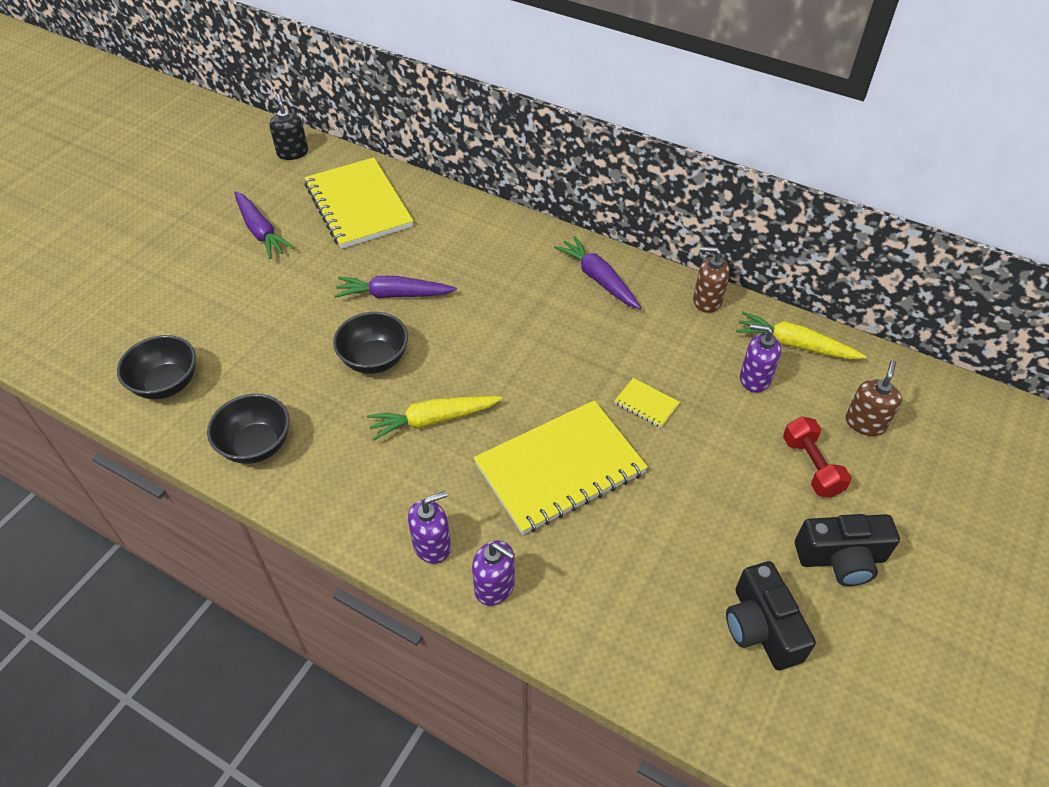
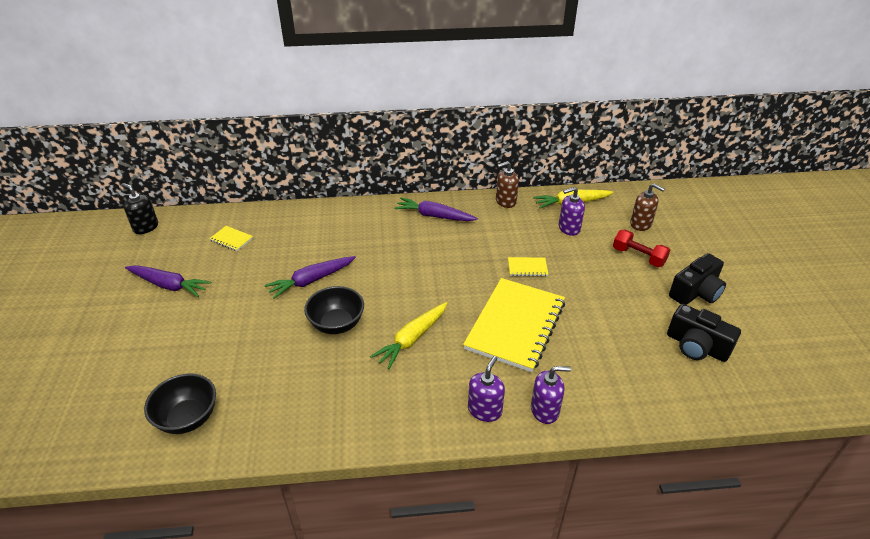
camera: 35 degrees left, 10 degrees down
black bowl [207,394,290,464] -> none
yellow notebook [304,157,414,249] -> yellow notebook [209,226,253,251], size x0.40
brown soap dispenser [845,360,902,436] -> brown soap dispenser turned 135 degrees clockwise [630,183,665,231]

